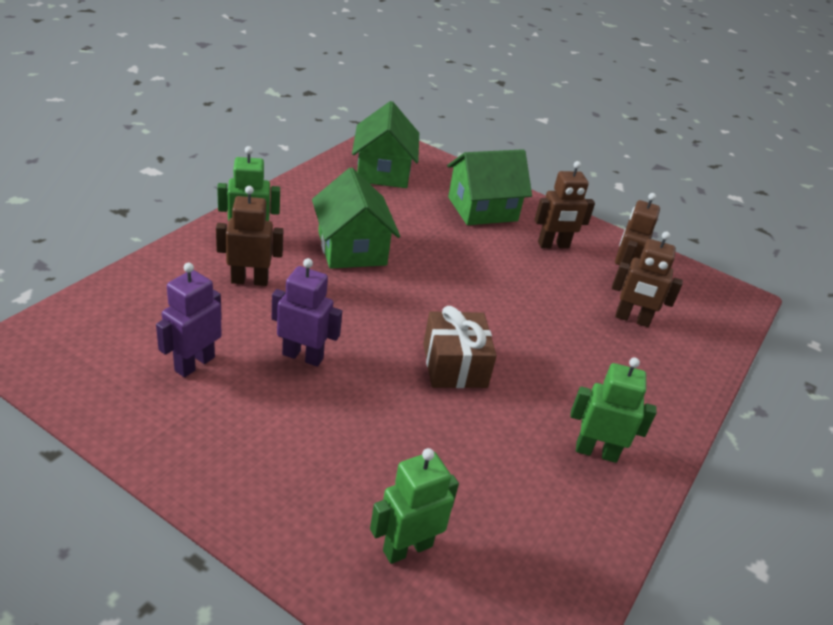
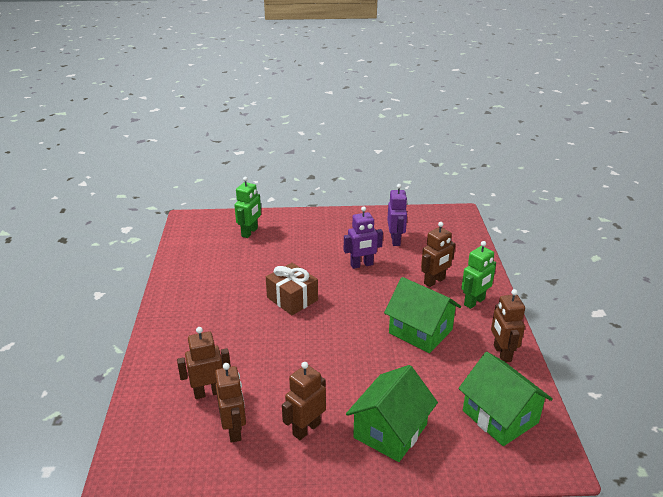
camera: 150 degrees right, 5 degrees down
green robot [570,357,657,463] -> none
none -> brown robot [491,289,525,362]

